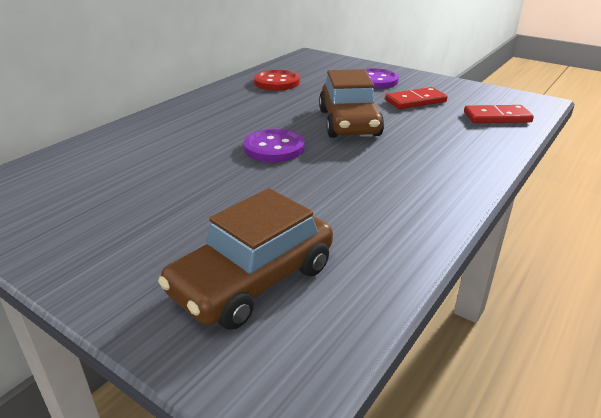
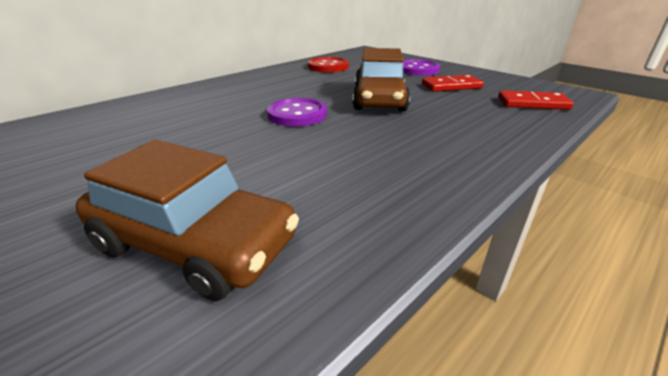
camera: 10 degrees right, 0 degrees up
brown car [158,188,333,330] -> brown car turned 120 degrees counterclockwise [76,140,299,301]

